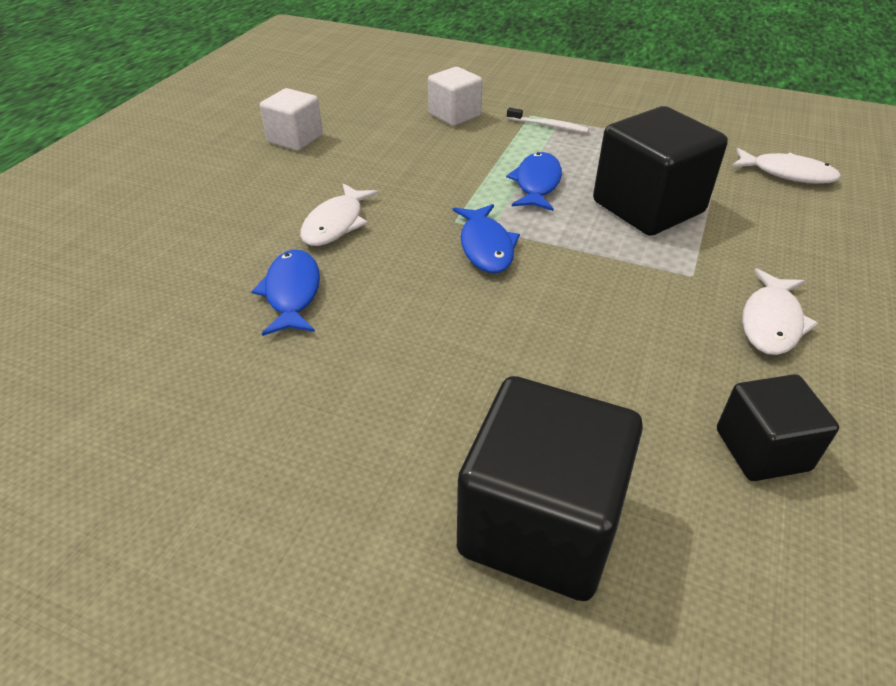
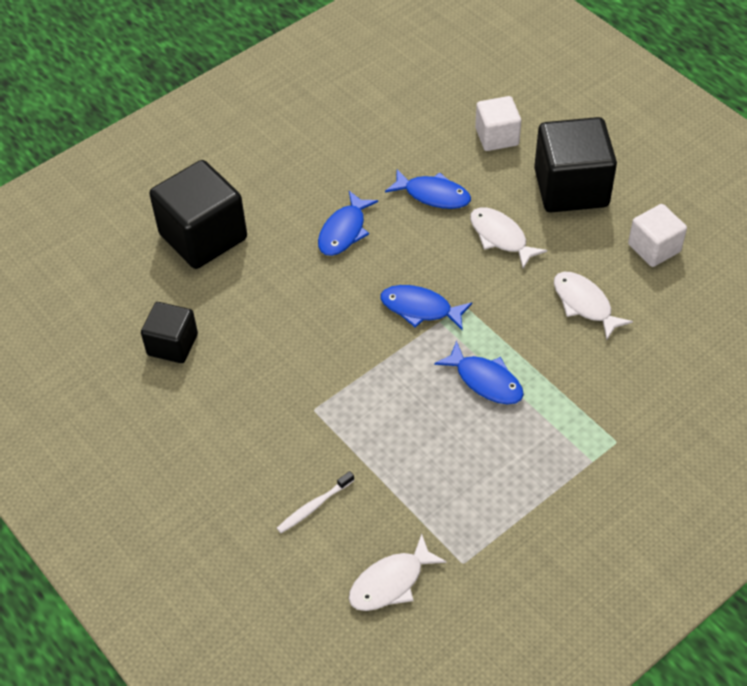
camera: 120 degrees right, 10 degrees up
white cube [428,67,482,126] -> white cube moved to [475,96,521,151]
white toothbrush [507,108,589,133] -> white toothbrush moved to [277,471,354,533]
black cube [593,106,728,236] -> black cube moved to [534,117,617,212]
white fish [742,268,818,355] -> white fish moved to [554,272,633,340]
none -> blue fish [318,191,378,256]

